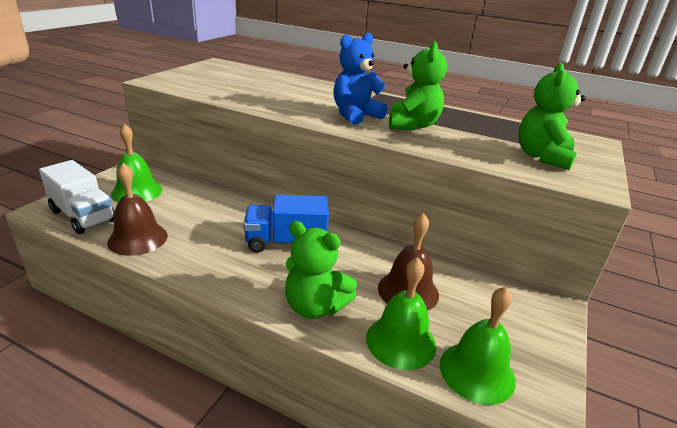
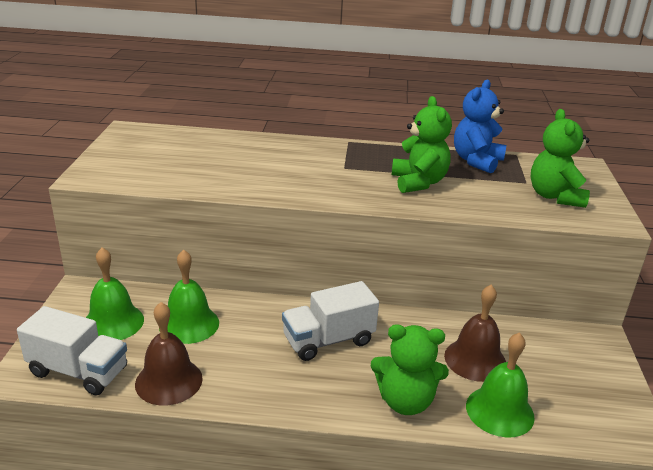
camera: 20 degrees left, 0 degrees up
blue truck [243,195,329,253] -> white truck [282,281,379,361]
blue teddy bear [333,33,388,125] -> blue teddy bear moved to [454,80,506,173]
green bell [440,287,516,405] -> green bell moved to [159,249,219,344]

